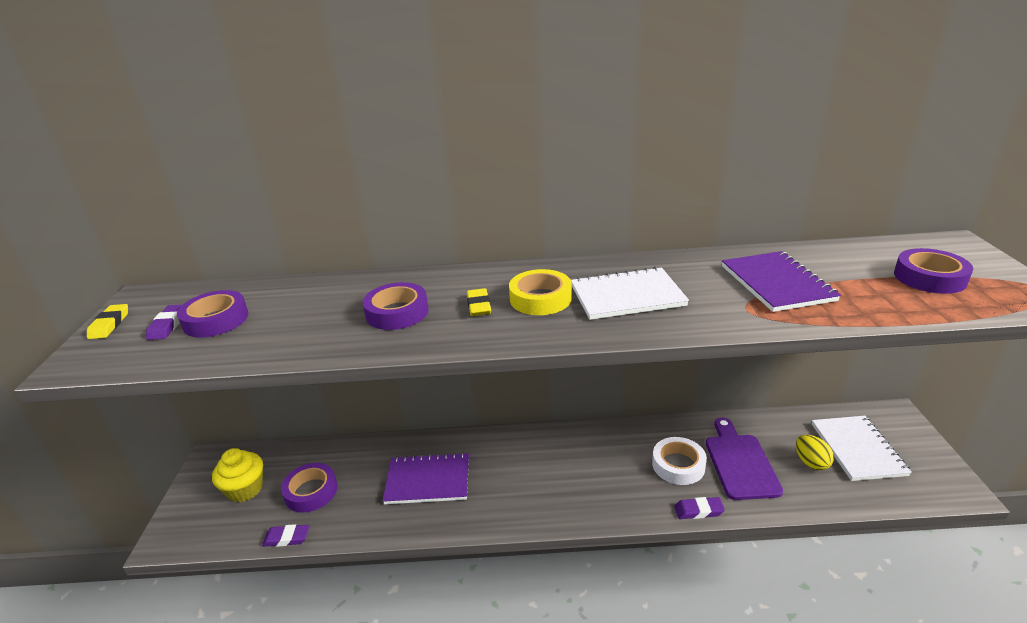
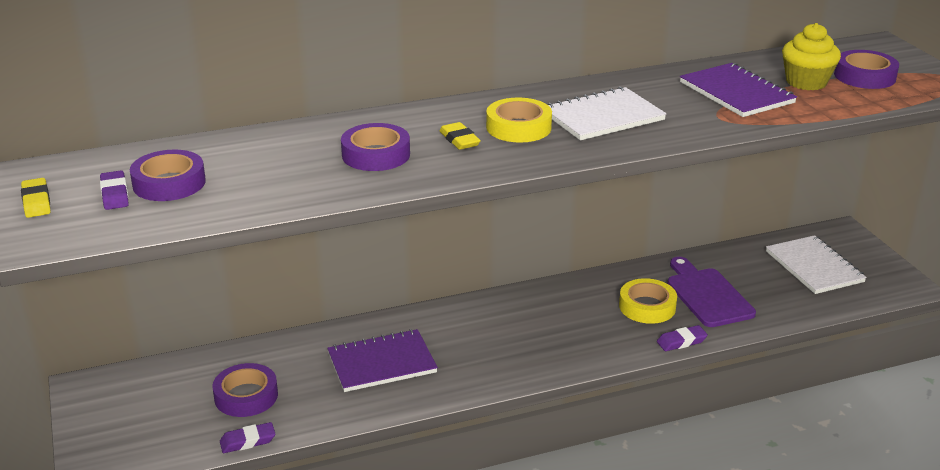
camera: 20 degrees left, 0 degrees up
yellow cupcake [212,448,263,502] -> yellow cupcake moved to [782,23,841,90]
white tape [652,437,707,485] -> yellow tape [619,278,677,324]
yellow egg [796,435,834,470] -> none

